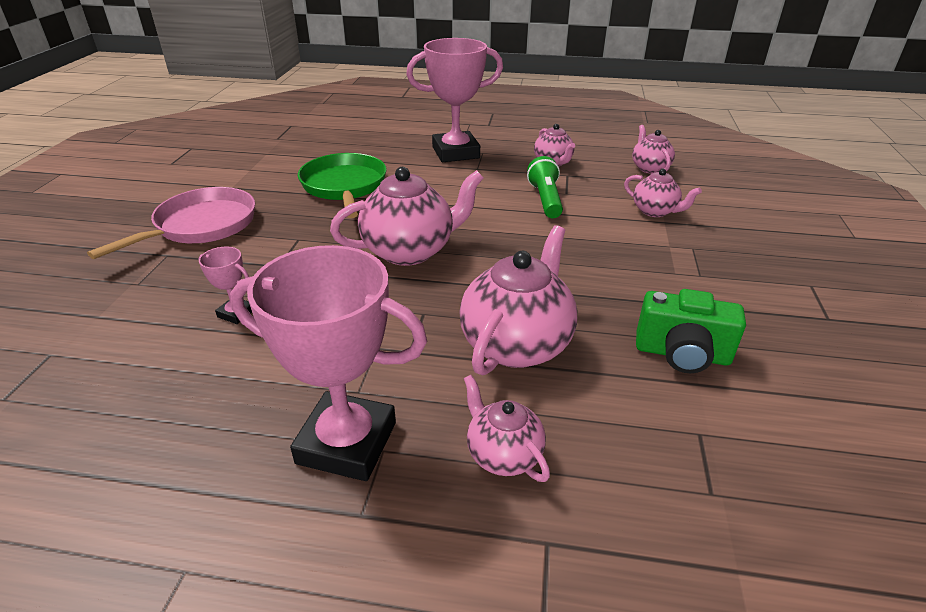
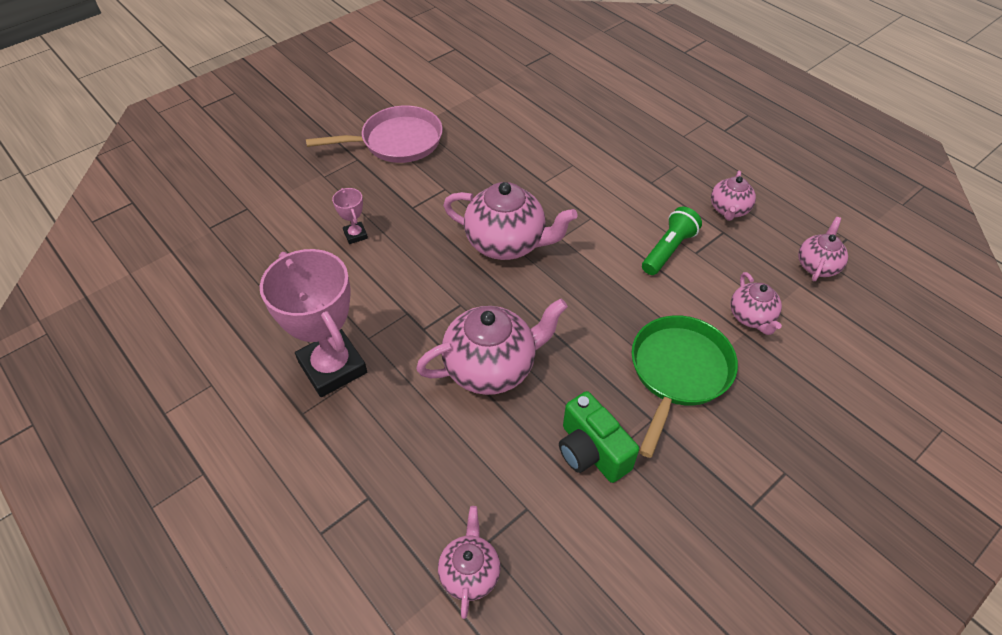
camera: 40 degrees right, 15 degrees up
green pan [298,153,387,218] -> green pan moved to [632,315,738,458]
pink trophy [406,38,503,162] -> none
pink teapot [463,375,550,482] -> pink teapot moved to [438,506,501,619]

